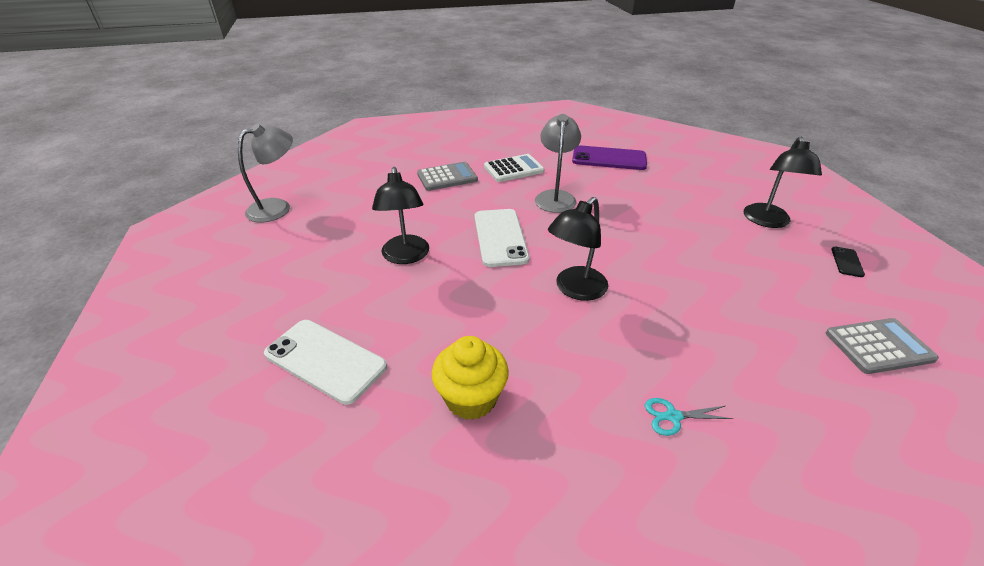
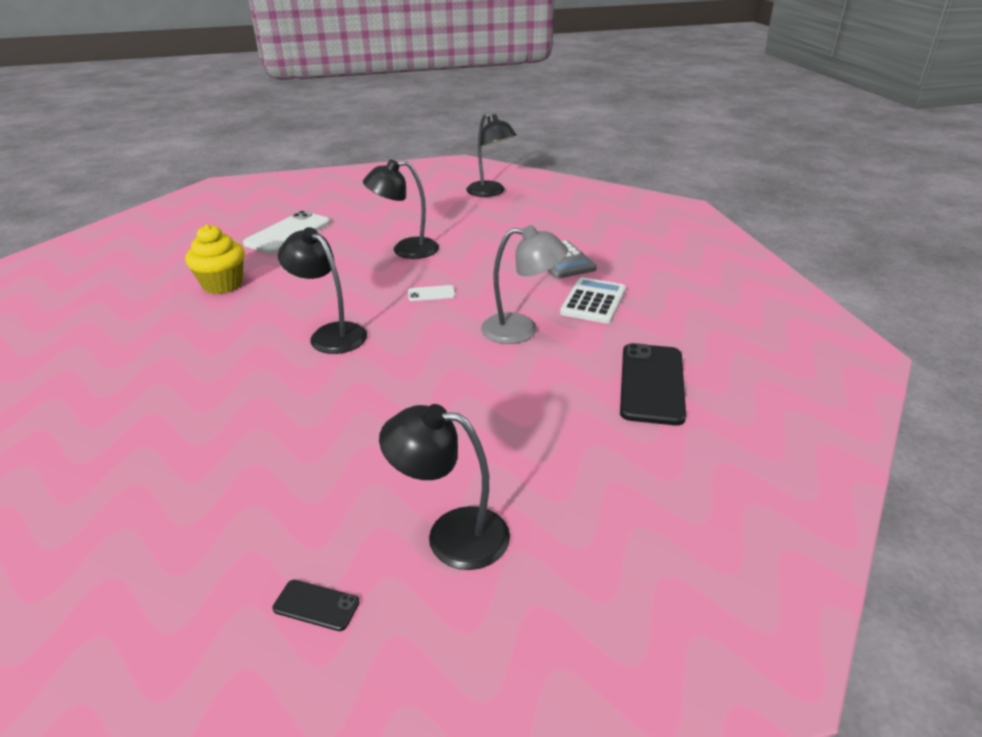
camera: 90 degrees right, 5 degrees down
grey lamp [238,124,293,222] -> black lamp [466,113,517,197]
white phone [475,209,530,267] -> white phone [408,285,455,301], size x0.46
white calculator [484,154,545,182] -> white calculator turned 135 degrees counterclockwise [560,277,626,324]
purple phone [572,145,647,170] -> black phone [620,343,686,426]
turquoise scissors [645,398,733,436] -> none
grey calculator [826,318,939,374] -> none

